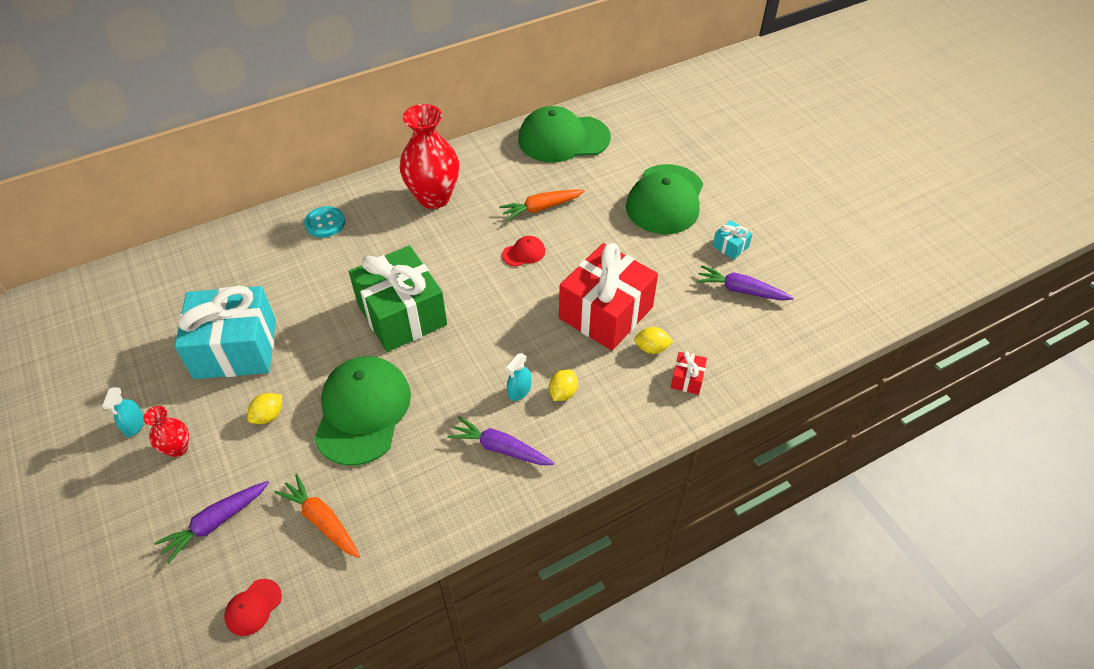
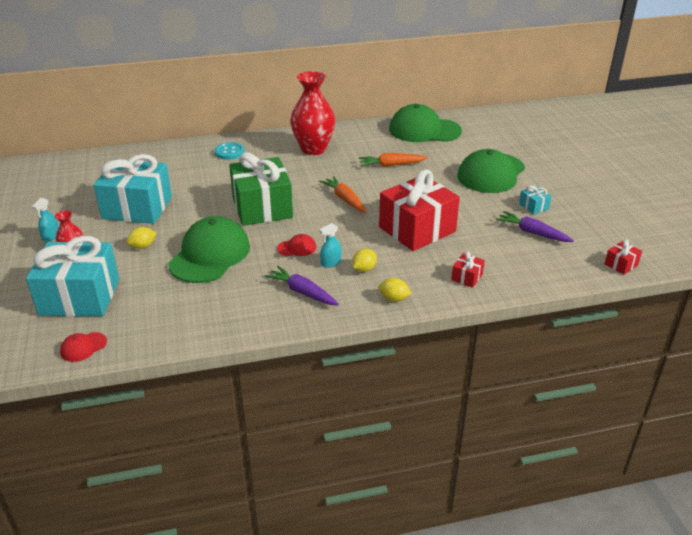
camera: 15 degrees right, 15 degrees down
purple carrot [154,481,269,564] -> turquoise gift [26,236,119,317]
orange carrot [274,474,360,558] -> orange carrot moved to [319,176,367,213]
red cap [502,236,545,267] -> red cap moved to [277,234,316,256]
yellow lemon [634,327,674,354] -> yellow lemon moved to [379,278,412,302]
none -> red gift [604,240,642,275]

